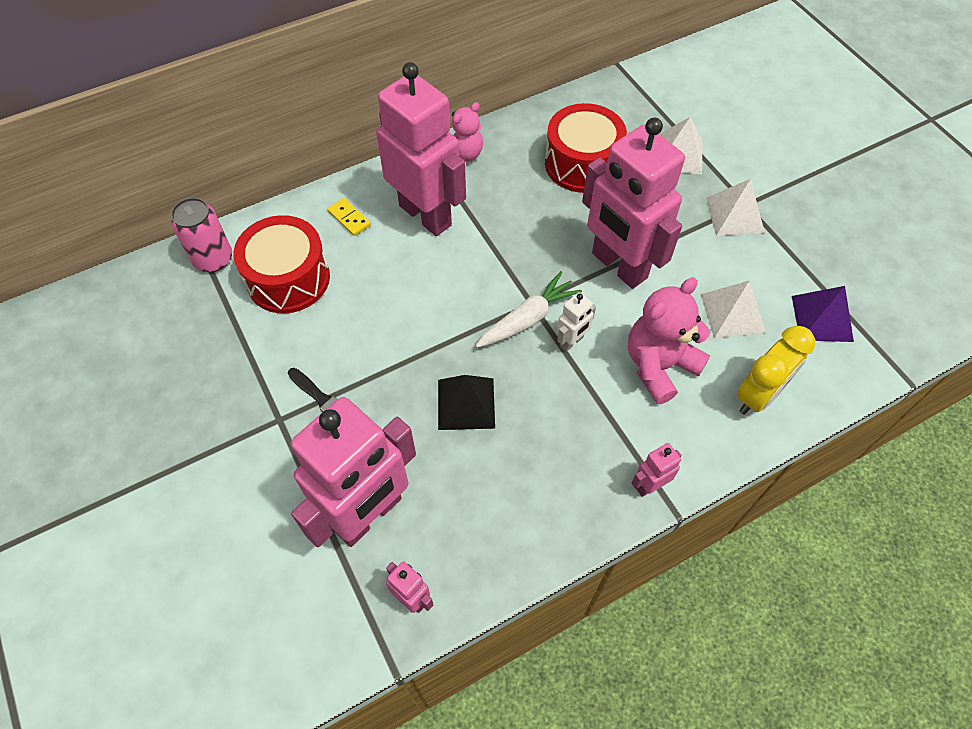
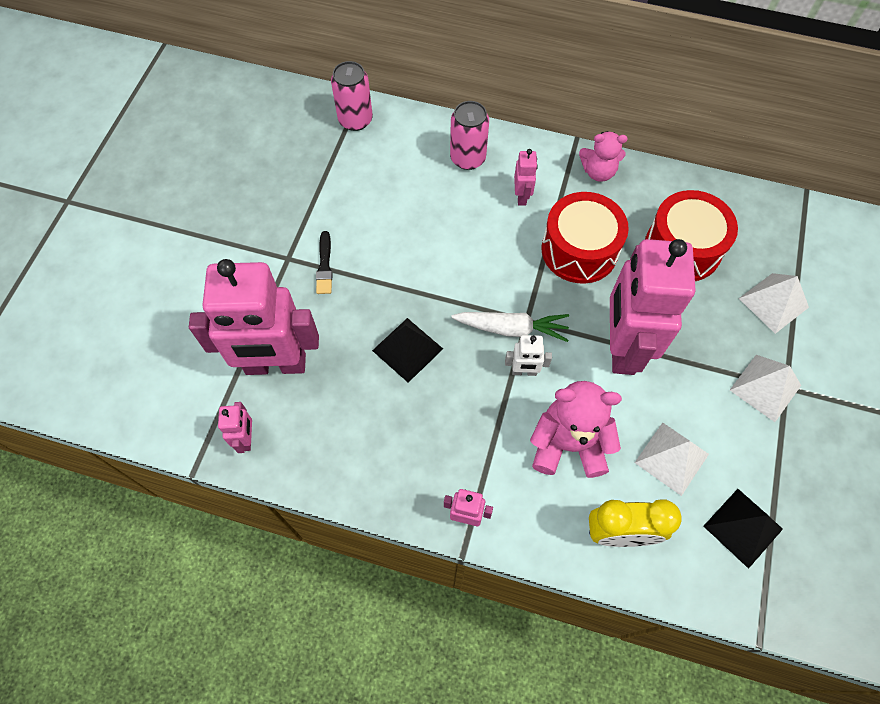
camera: 45 degrees right, 5 degrees up
red drum [233,215,330,313] -> red drum moved to [542,192,629,284]
yellow domino [327,198,371,236] -> pink can [450,101,489,170]
pink robot [376,62,466,236] -> pink robot [514,149,538,205], size x0.41
purple pyramid [792,286,854,342] -> black pyramid [703,489,783,569]

